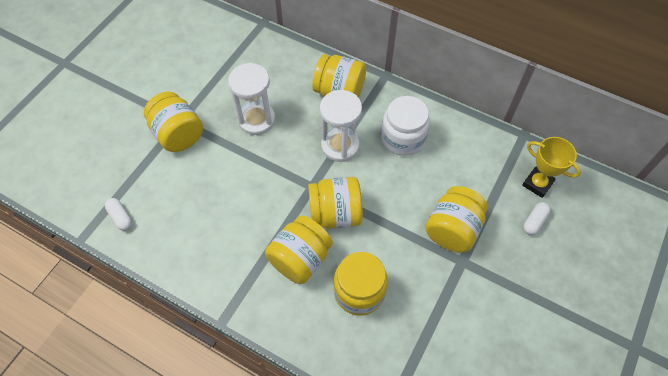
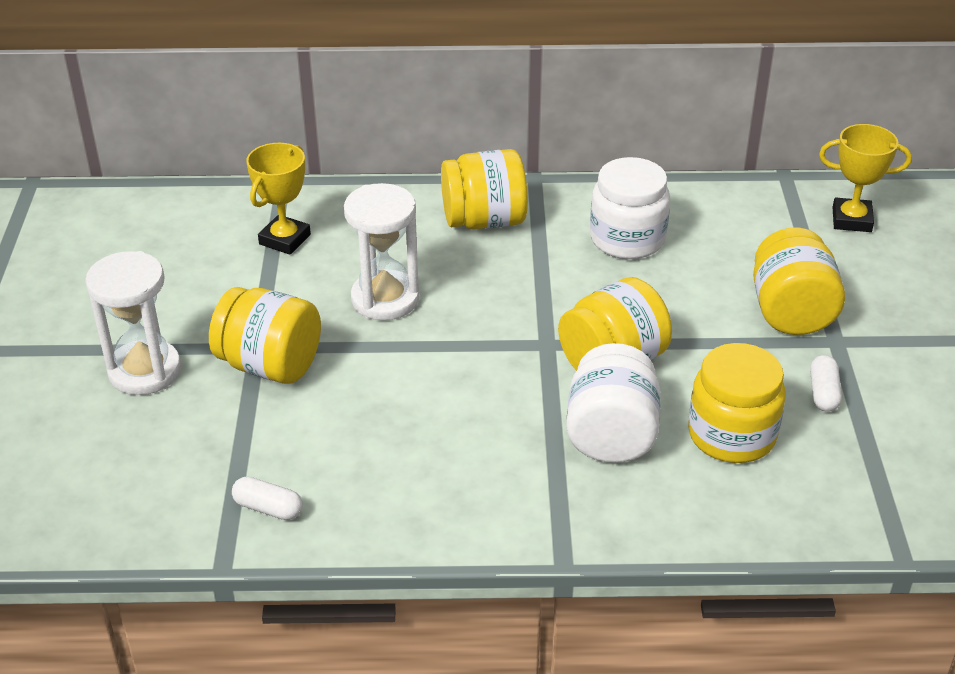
camera: 30 degrees left, 20 degrees down
yellow jar [265,215,333,284] -> white jar [566,343,661,463]
white hourglass [320,90,362,162] -> white hourglass moved to [85,251,181,395]
white capsule [523,202,551,235] -> white capsule moved to [810,355,842,412]
none -> yellow trophy [246,143,311,255]

